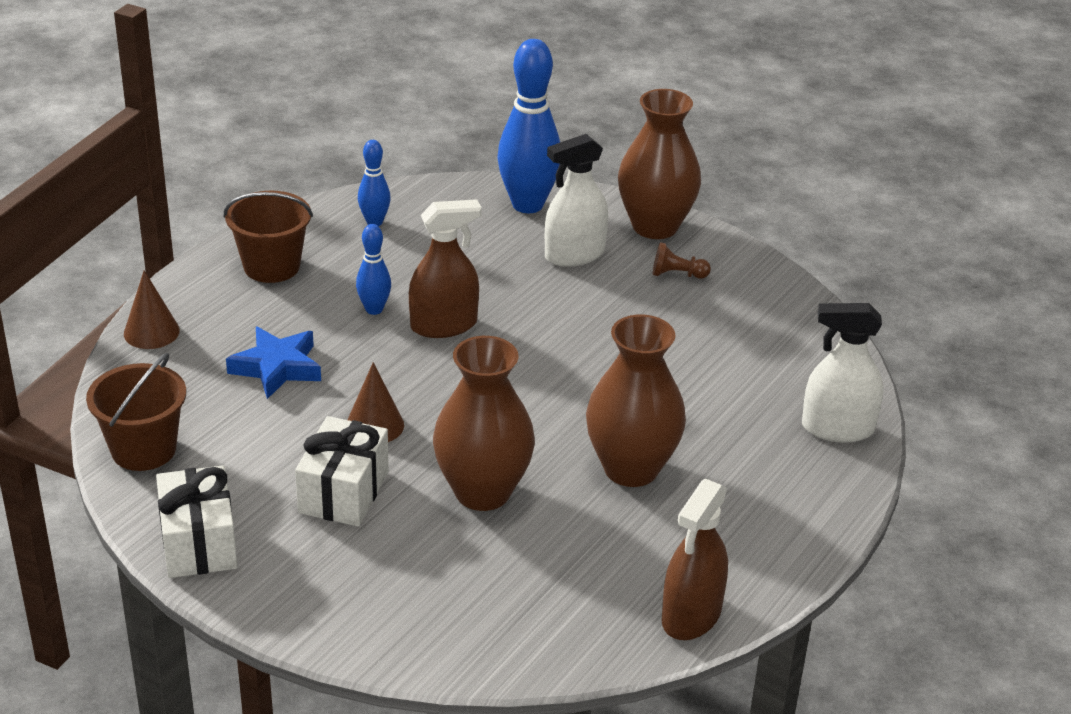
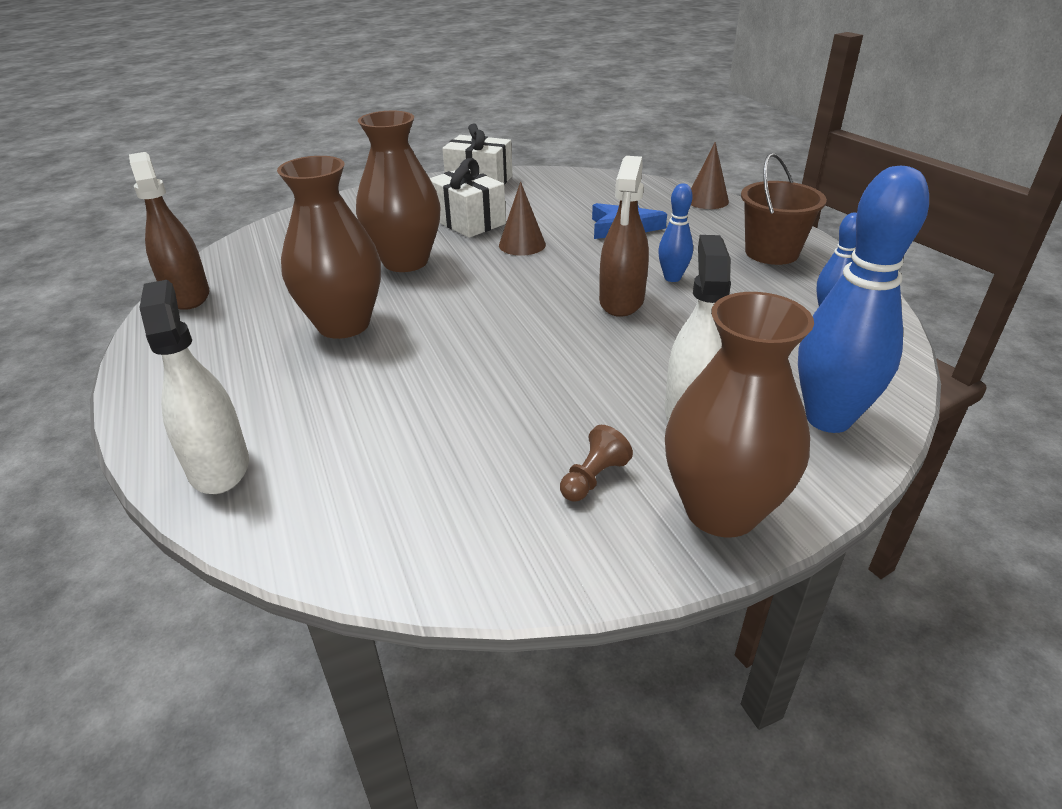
camera: 125 degrees right, 0 degrees up
brown bucket [86,353,186,471] -> none
white spray bottle [802,303,884,443] -> white spray bottle turned 60 degrees counterclockwise [139,280,249,494]

